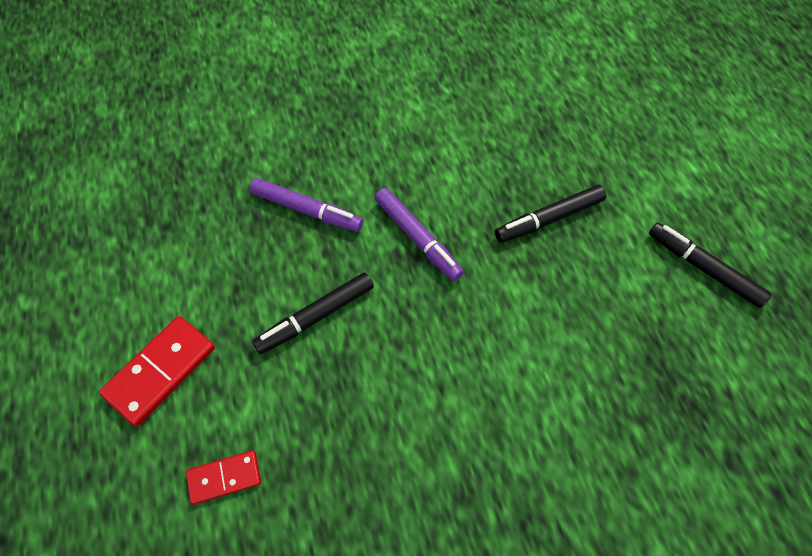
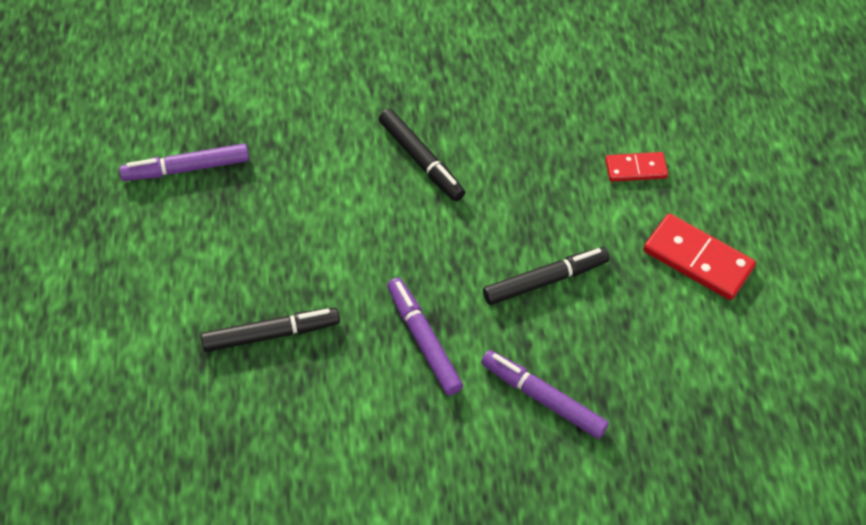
camera: 170 degrees left, 5 degrees down
red domino [99,316,215,427] -> red domino turned 75 degrees clockwise [643,213,756,300]
black marker [649,222,772,308] -> black marker moved to [379,109,465,201]
none -> purple marker [119,144,249,181]

